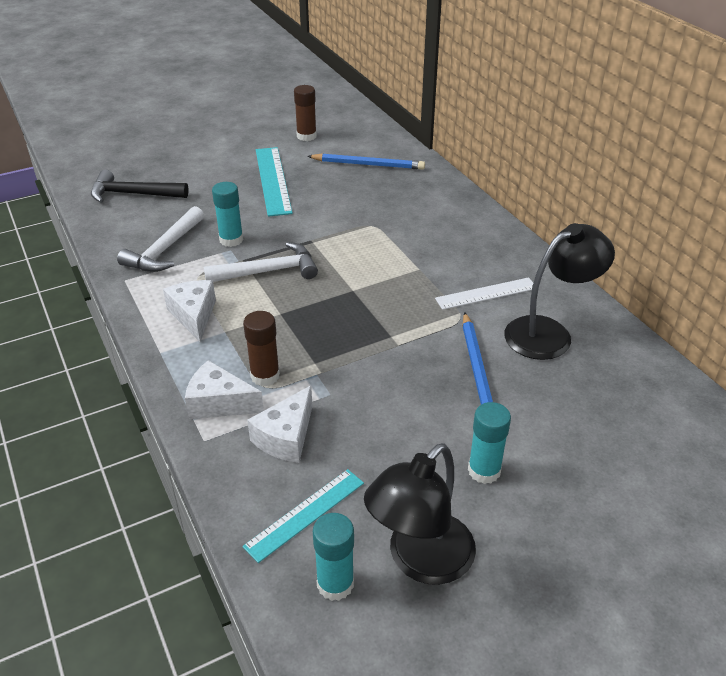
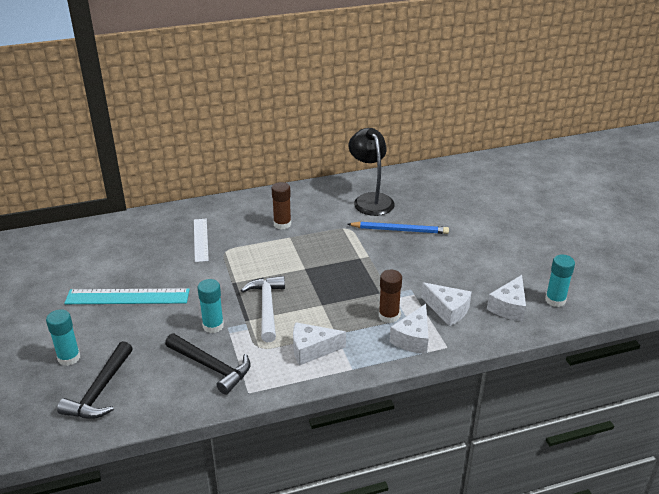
camera: 80 degrees left, 5 degrees down
white hammer [117,206,204,272] -> black hammer [165,334,250,395]
turquoise ruler [242,469,364,563] -> white cheese [487,275,526,321]
brown glue stick [294,85,317,141] -> brown glue stick moved to [272,182,291,229]
blue pencil [307,153,425,170] -> none
black lamp [364,443,476,585] -> none
white ruler [435,277,533,310] -> white ruler moved to [194,219,209,262]
turquoise glue stick [468,402,511,484] -> turquoise glue stick moved to [46,309,80,366]

